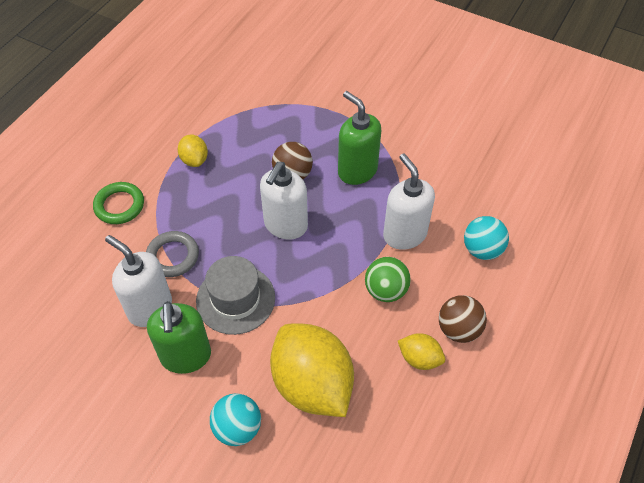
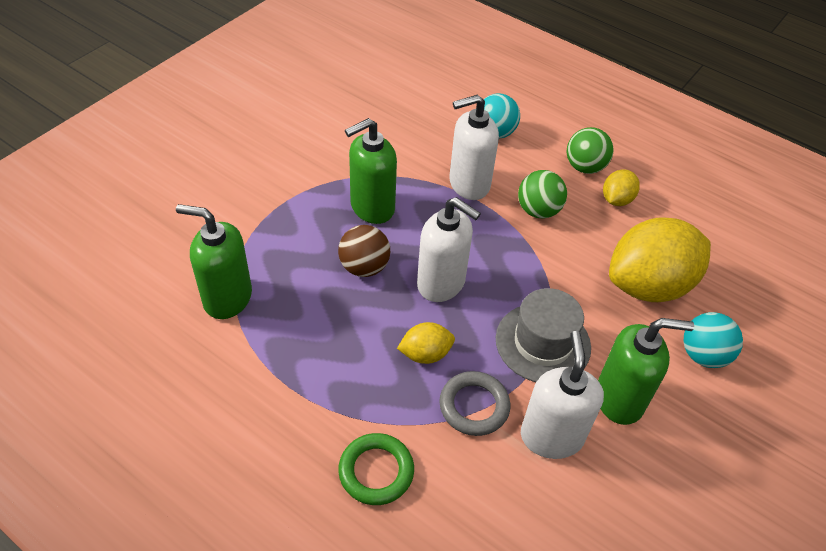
camera: 85 degrees left, 5 degrees down
white soap dispenser [105,235,172,327] -> white soap dispenser turned 135 degrees clockwise [521,331,604,459]
yellow lemon [178,135,208,167] -> yellow lemon moved to [397,322,455,364]
brown ball [439,295,487,343] -> green ball [567,127,614,174]
none -> green soap dispenser [176,204,252,319]

